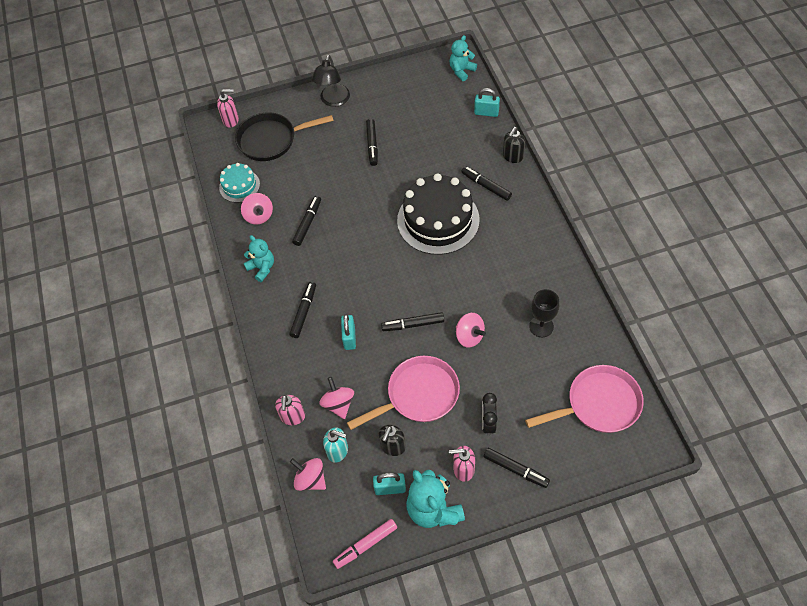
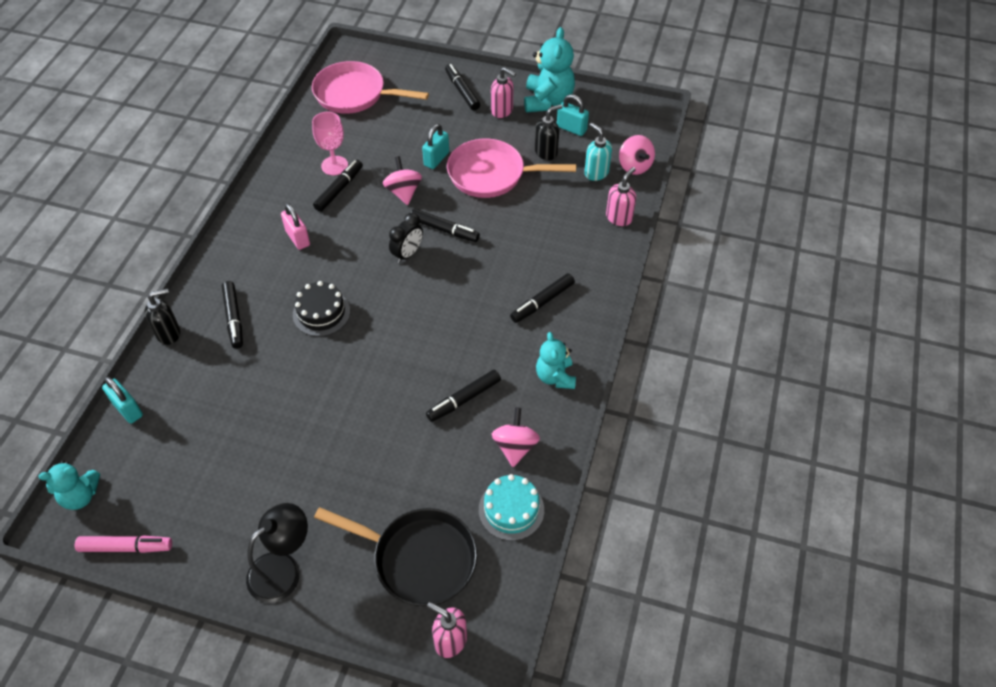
camera: 150 degrees left, 5 degrees down
pink spinning top [319,377,354,419] -> none
pink marker [333,519,397,569] -> pink marker moved to [75,535,172,553]
turquoise padlock [341,314,356,350] -> turquoise padlock moved to [422,124,449,169]
black marker [366,119,378,166] -> black marker moved to [313,160,363,212]
black cake [397,173,480,255] -> black cake [293,281,350,337], size x0.52
black clock [482,393,497,436] -> black clock moved to [389,213,423,263]
black goblet [529,289,559,337] -> pink goblet [312,112,348,175]
none -> pink padlock [281,203,310,250]

